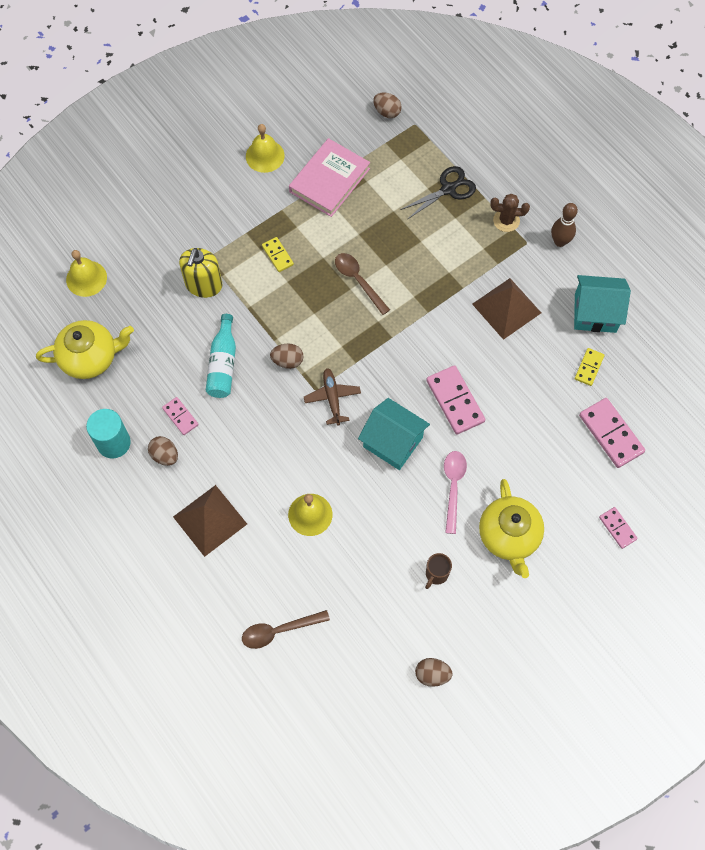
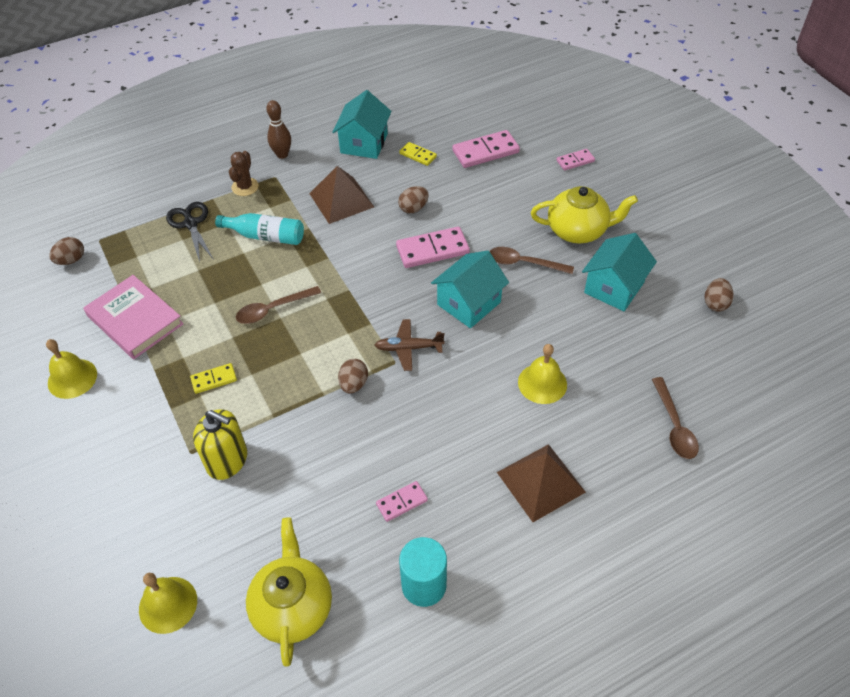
camera: 80 degrees left, 15 degrees down
brown egg [148,436,178,466] -> brown egg moved to [398,186,429,213]
turquoise bottle [206,314,236,398] -> turquoise bottle moved to [215,213,304,245]
brown mug [425,553,452,589] -> turquoise house [582,233,657,311]
pink spoon [444,451,467,534] -> brown spoon [489,247,574,274]

